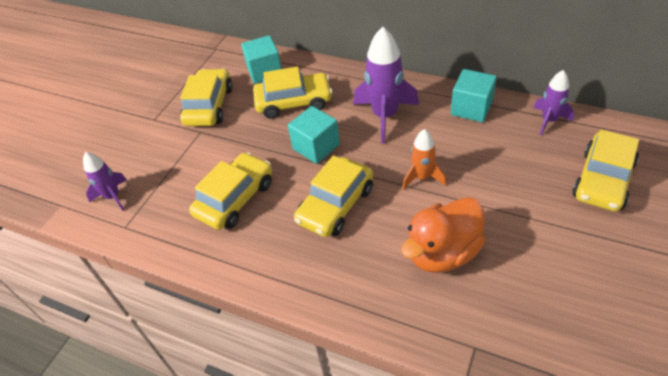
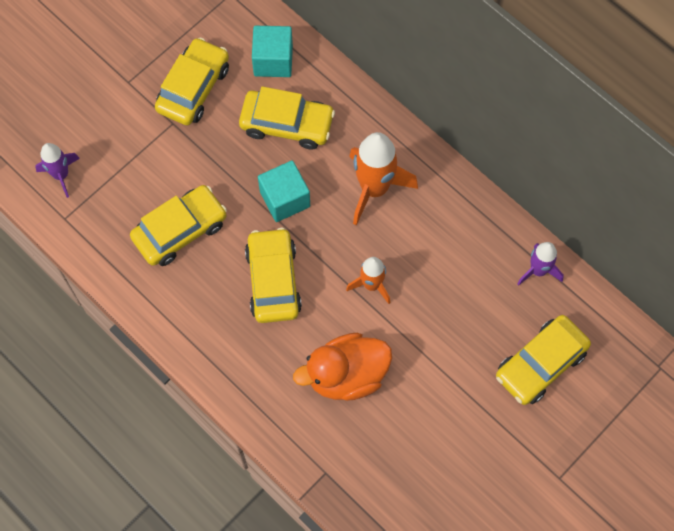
camera: 15 degrees right, 20 degrees up
yellow car [294,155,373,237] -> yellow car turned 120 degrees clockwise [245,228,302,323]
purple rocket [353,27,419,144] -> orange rocket [349,132,418,226]
turquoise cube [451,69,497,122] -> none

